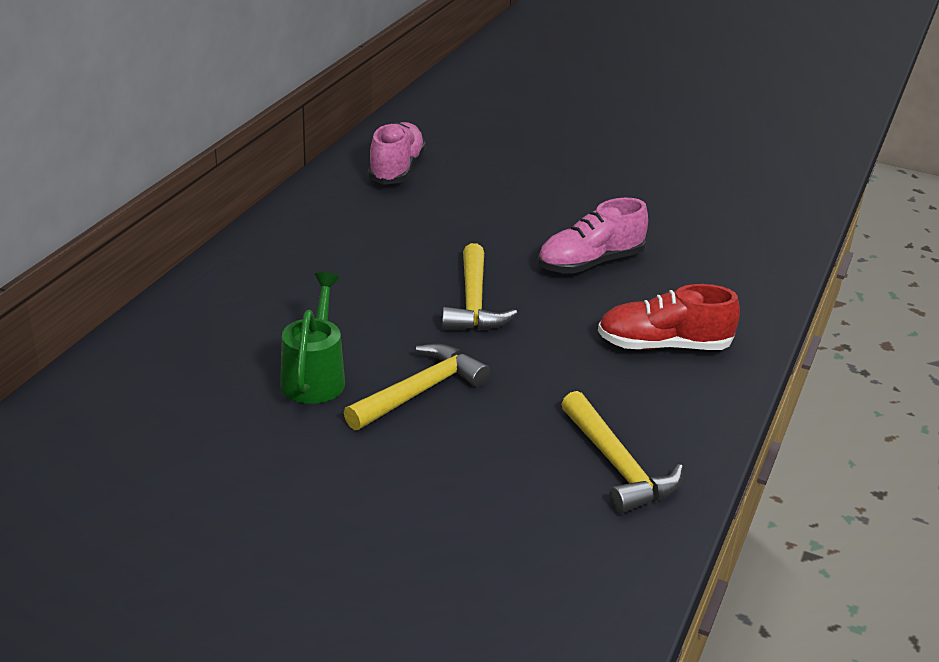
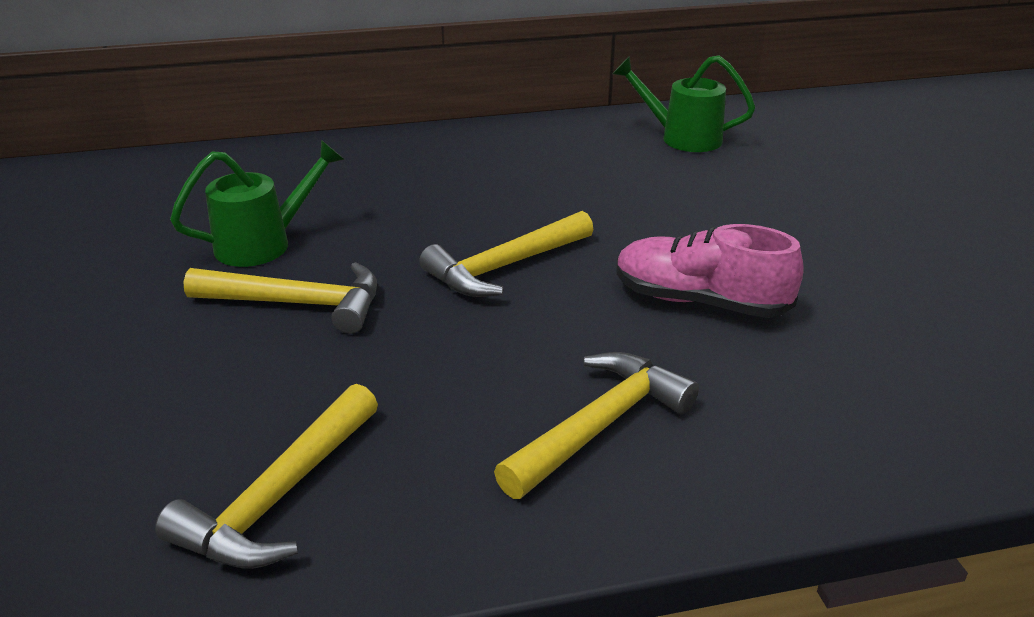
camera: 55 degrees right, 0 degrees up
pink shoe [368,122,426,185] -> green watering can [612,55,756,152]
red shoe [598,284,740,350] -> yellow hammer [494,352,699,499]

